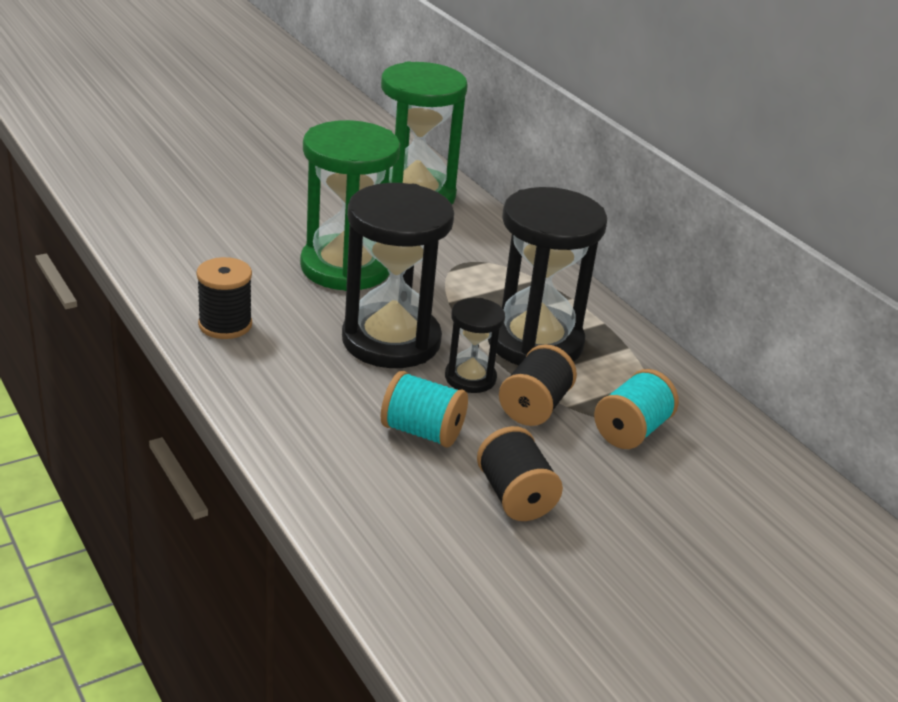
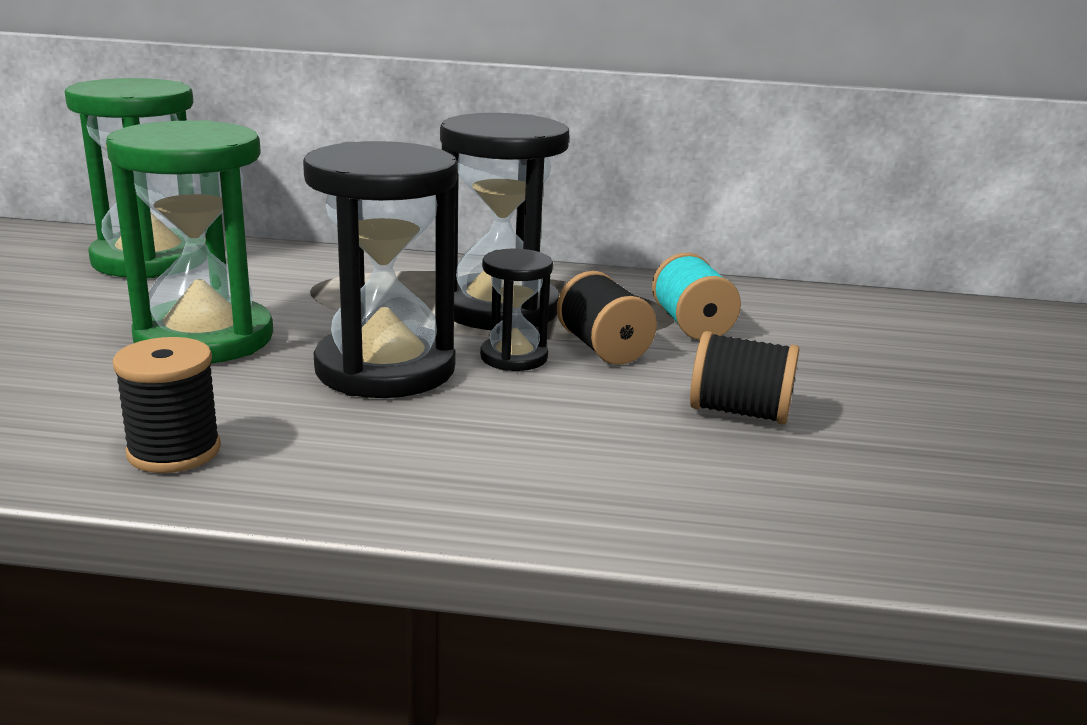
camera: 50 degrees left, 10 degrees down
turquoise spool [381,371,468,448] -> none

